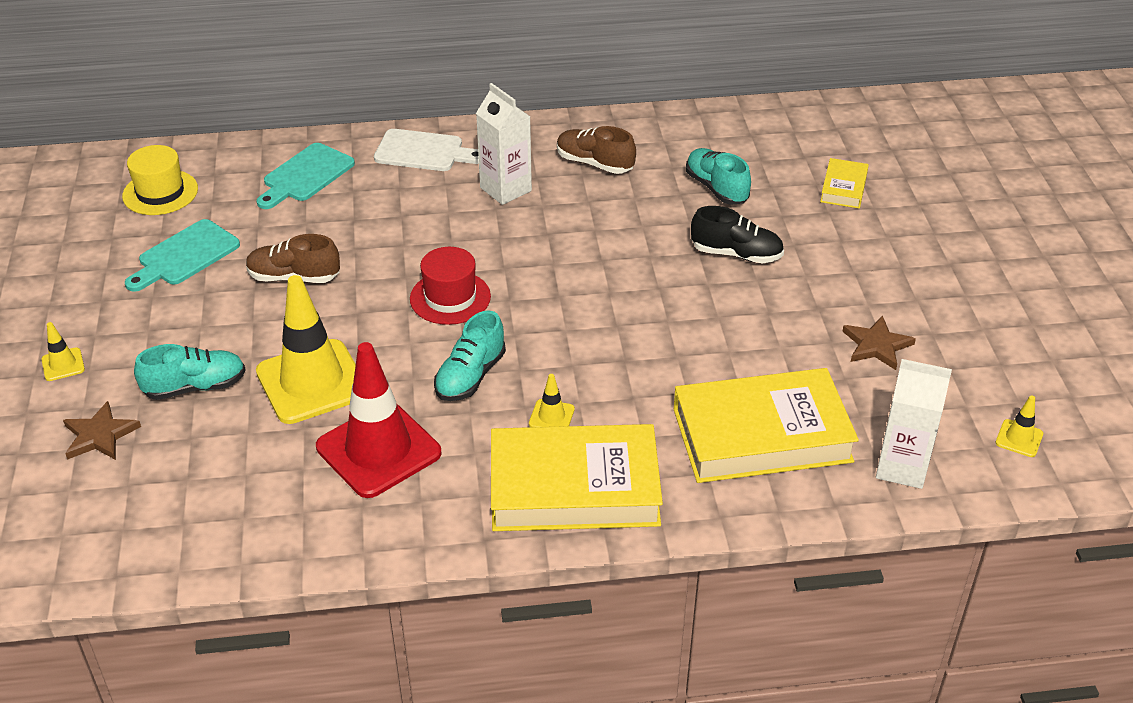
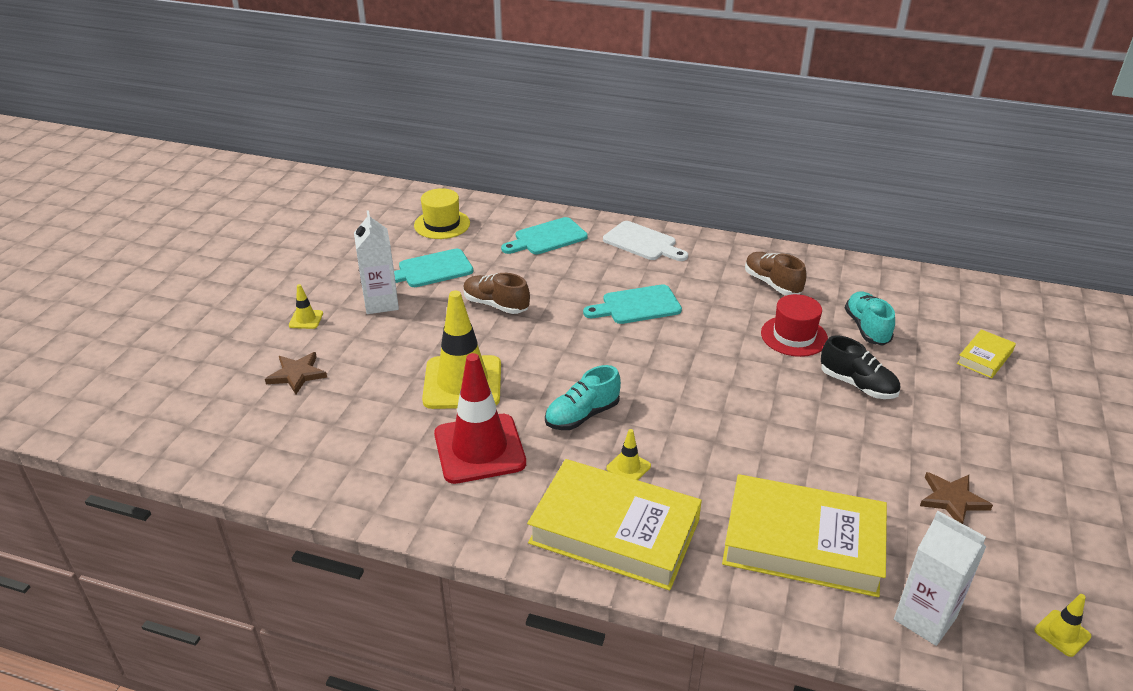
camera: 25 degrees right, 5 degrees down
turquoise shoe [134,344,246,400] -> none
red hat [410,247,491,325] -> red hat moved to [761,294,828,357]
white carton [476,83,532,205] -> white carton moved to [354,210,399,314]
none -> turquoise cutting board [583,284,682,324]

